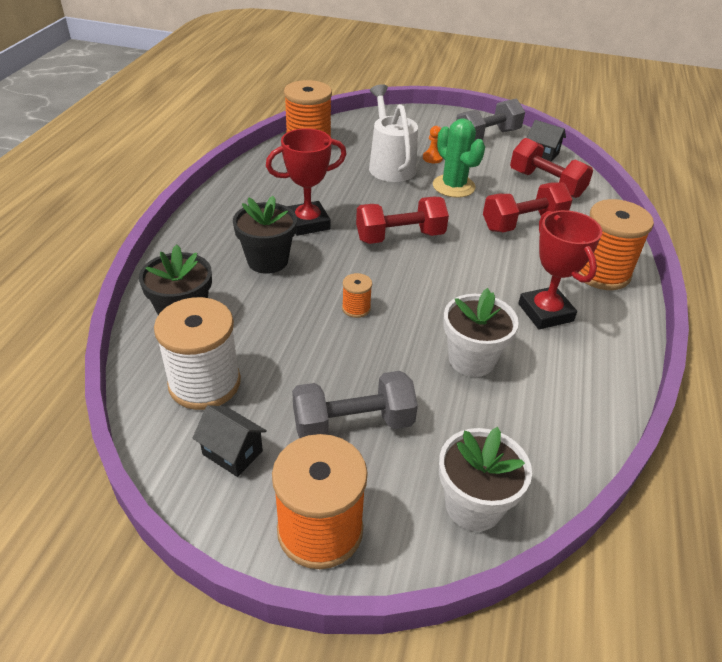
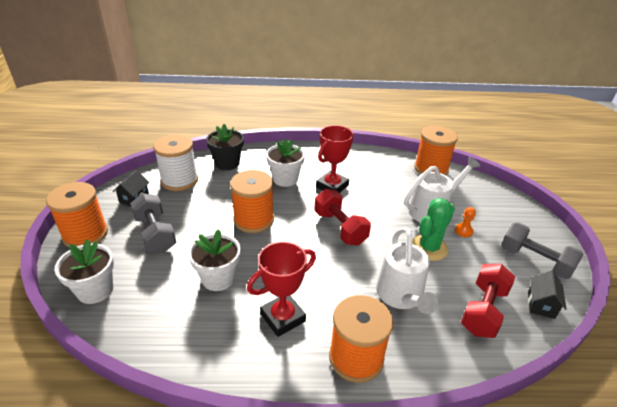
camera: 75 degrees right, 5 degrees down
black flower pot [233,196,297,274] -> white flower pot [266,138,305,187]
red trophy [266,128,346,236] -> red trophy turned 75 degrees clockwise [316,125,353,193]
orange spool [342,273,372,318] -> orange spool [230,170,274,233], size x2.18
red dumbbell [483,182,573,232] -> white watering can [376,227,438,314]

